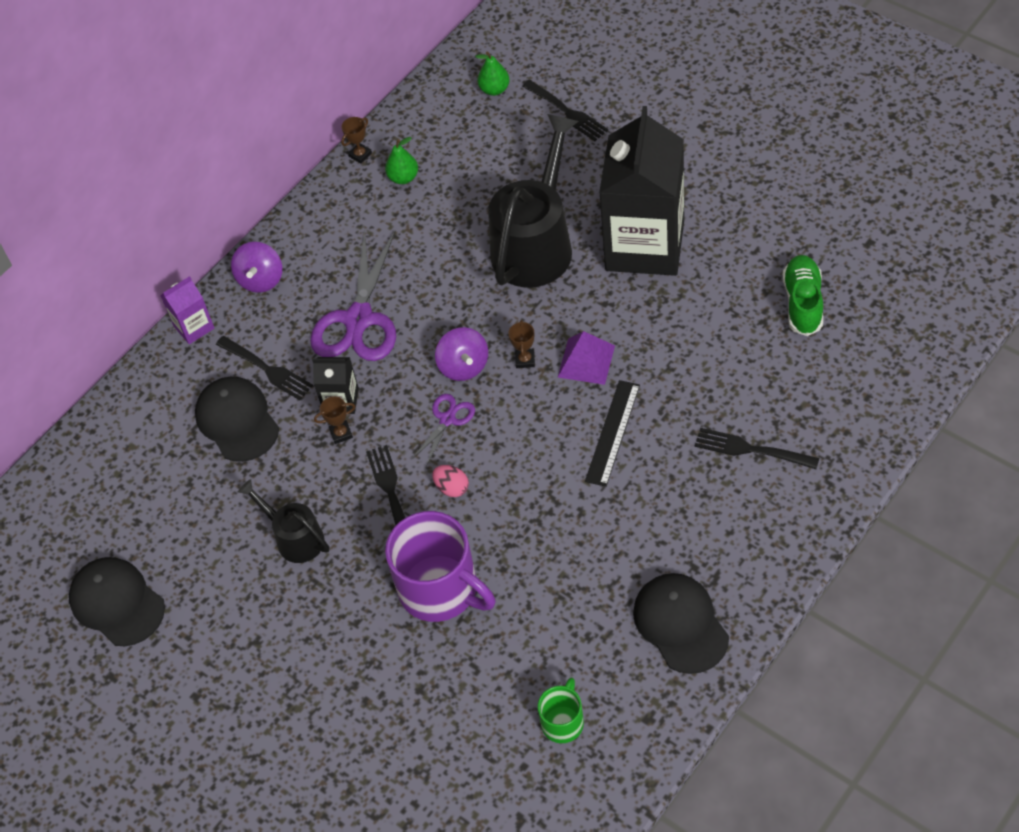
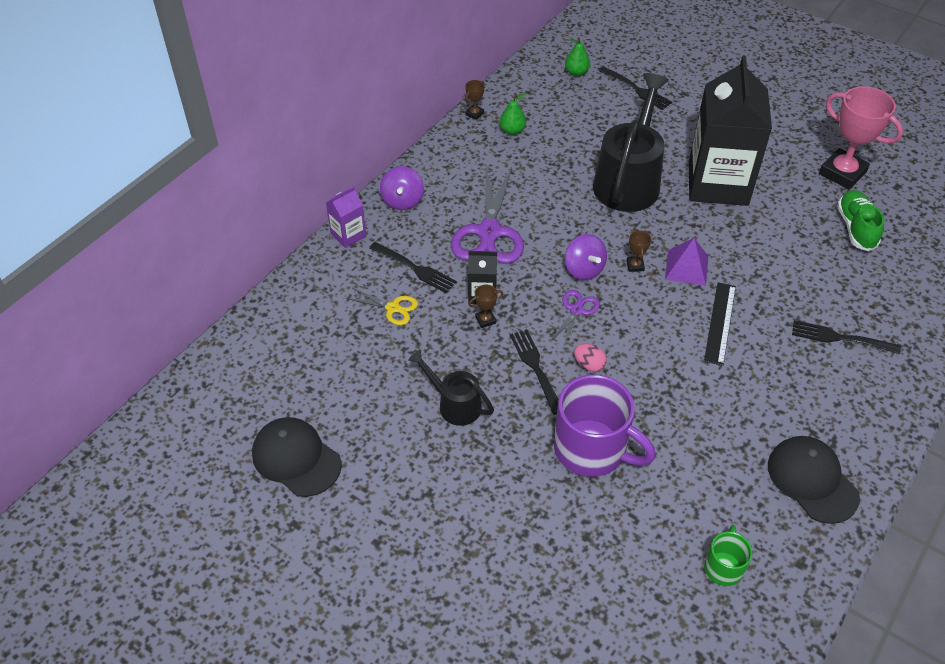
camera: 10 degrees left, 5 degrees down
black cap [195,377,279,462] -> yellow scissors [346,288,418,325]
none -> pink trophy [819,86,903,190]

